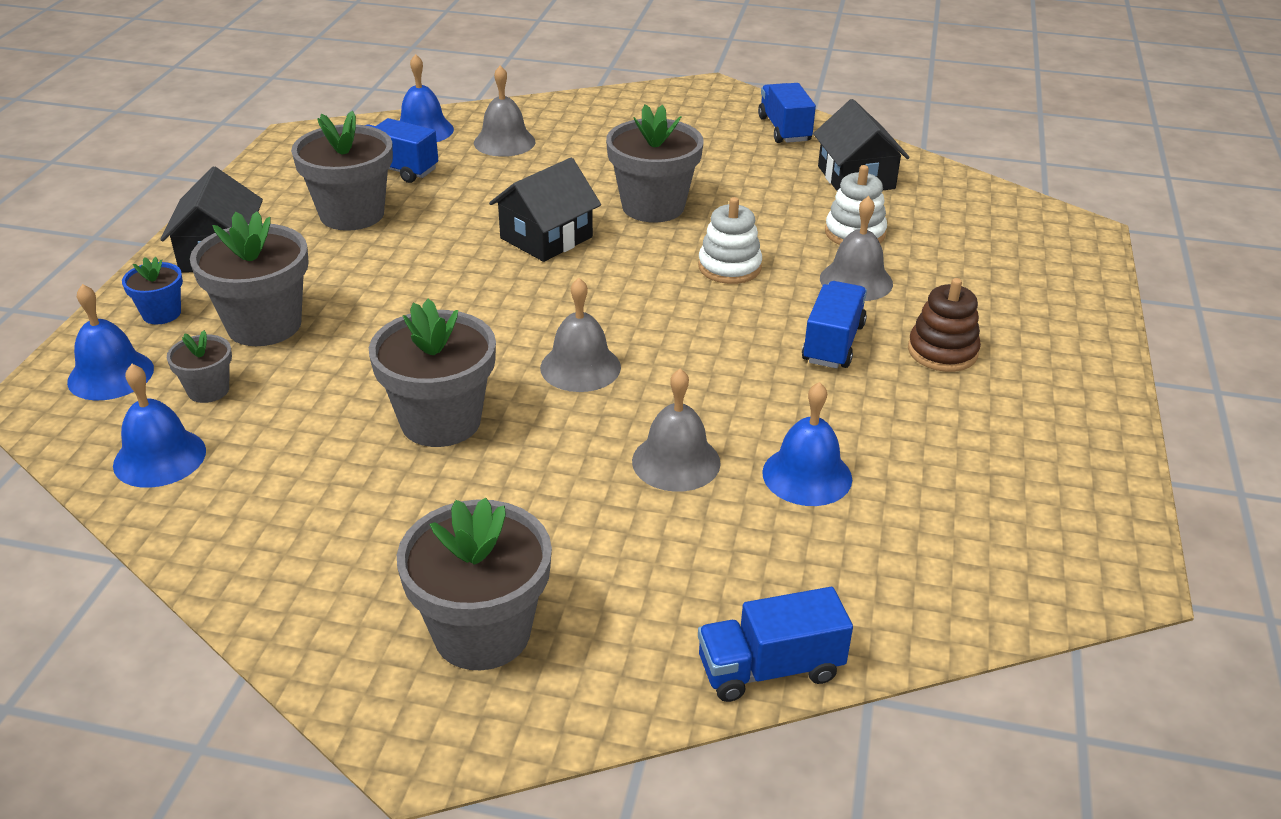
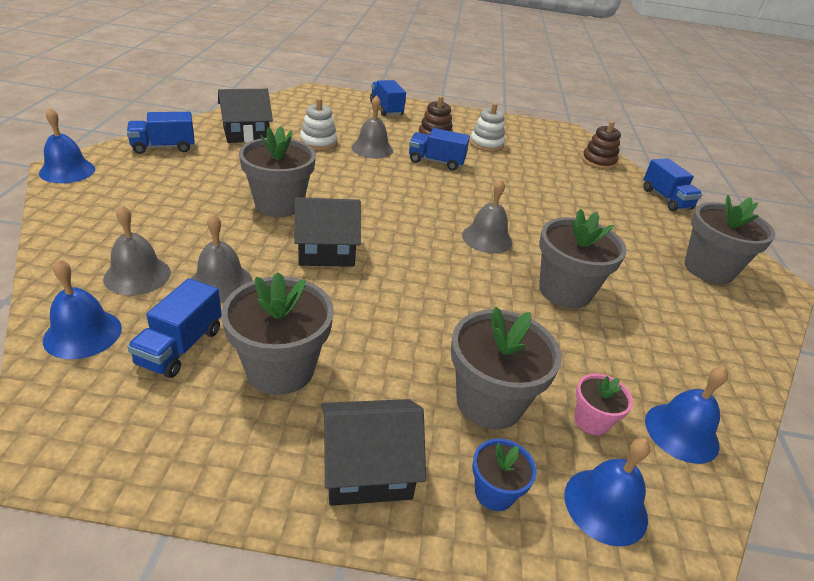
camera: 100 degrees left, 0 degrees up
grey flower pot [167,330,232,403] -> pink flower pot [574,374,633,435]
black house [489,158,601,262] -> black house turned 45 degrees counterclockwise [294,197,361,267]
grey bell [632,369,721,492] -> grey bell moved to [191,214,253,303]
white stacking toy [698,197,762,284] -> white stacking toy moved to [470,103,505,152]
blue bell [762,382,852,506] -> blue bell moved to [39,107,95,183]
none -> blue truck [370,80,406,116]
none -> brown stacking toy [582,121,621,170]

